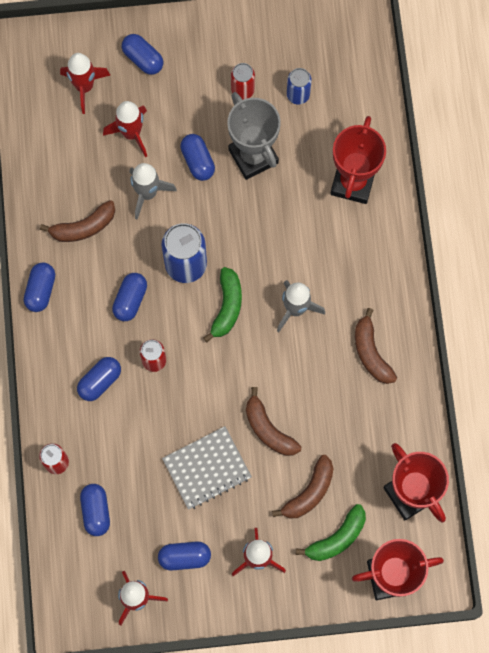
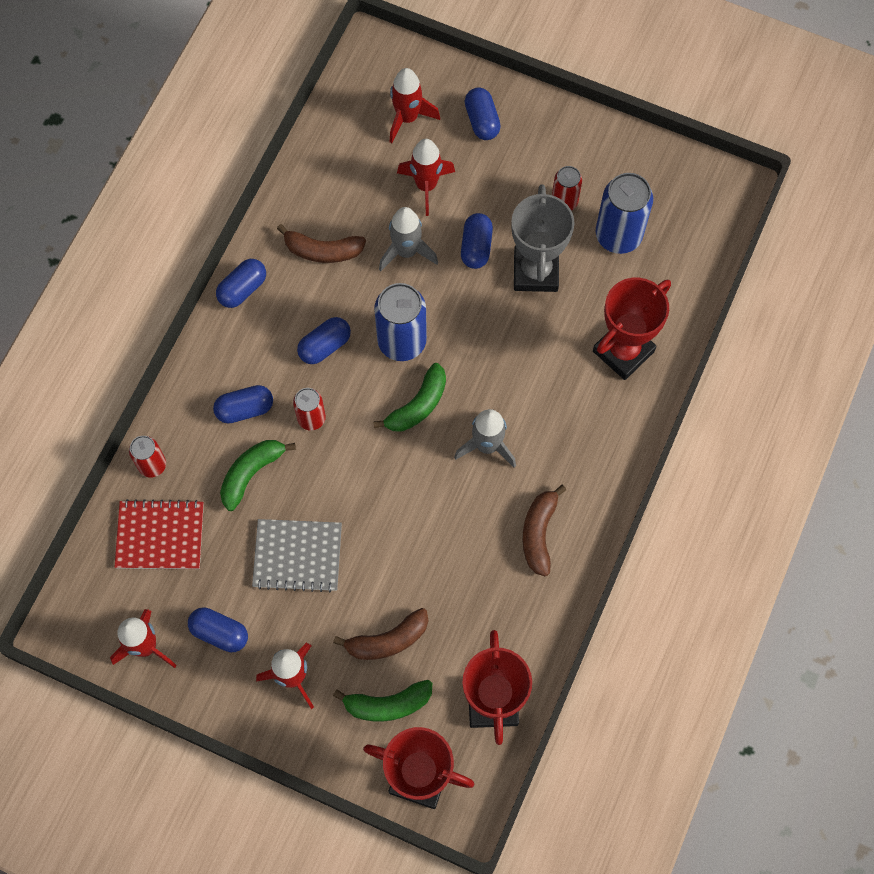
camera: 30 degrees right, 5 degrees down
blue capsule [80,484,110,536] -> red notebook [115,499,204,569]
brown banana [246,387,301,456] -> none
blue can [287,68,312,105] -> blue can [596,173,653,254], size x1.75
none -> green banana [220,440,296,511]

